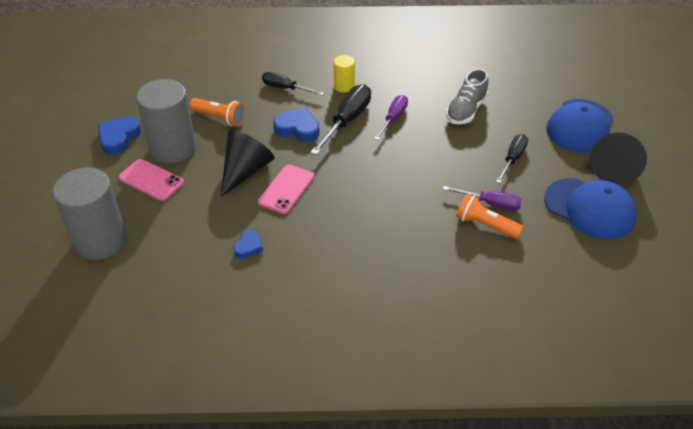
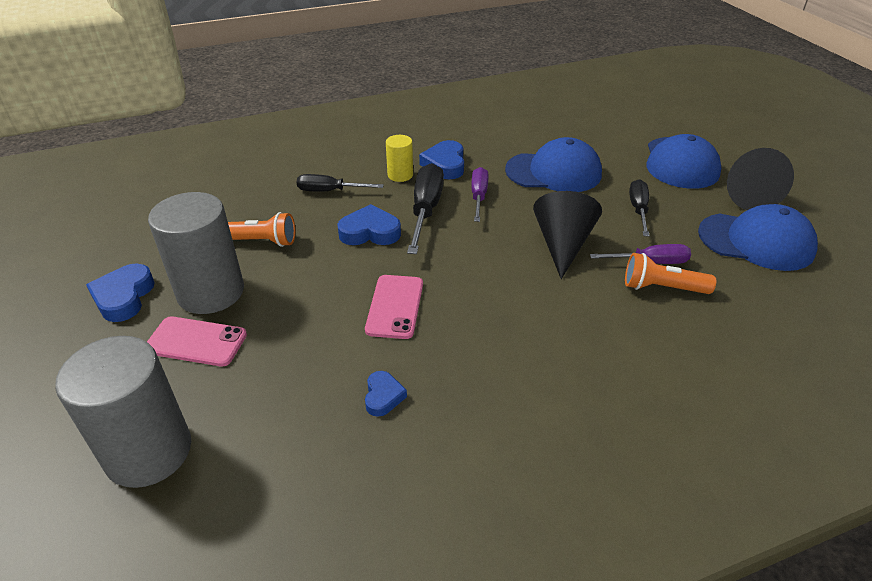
camera: 20 degrees left, 5 degrees down
black cone [221,130,275,197] -> black cone moved to [533,191,602,279]
grey shoe [446,69,488,124] -> blue cap [505,137,602,192]
none -> blue heart [419,140,464,179]

